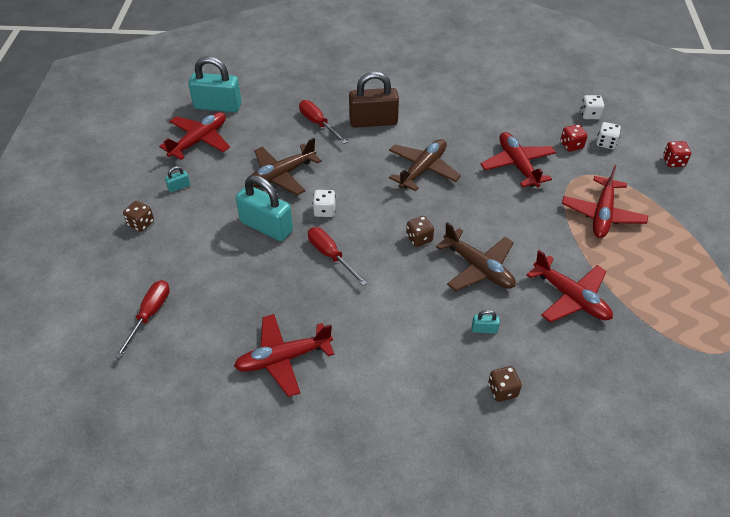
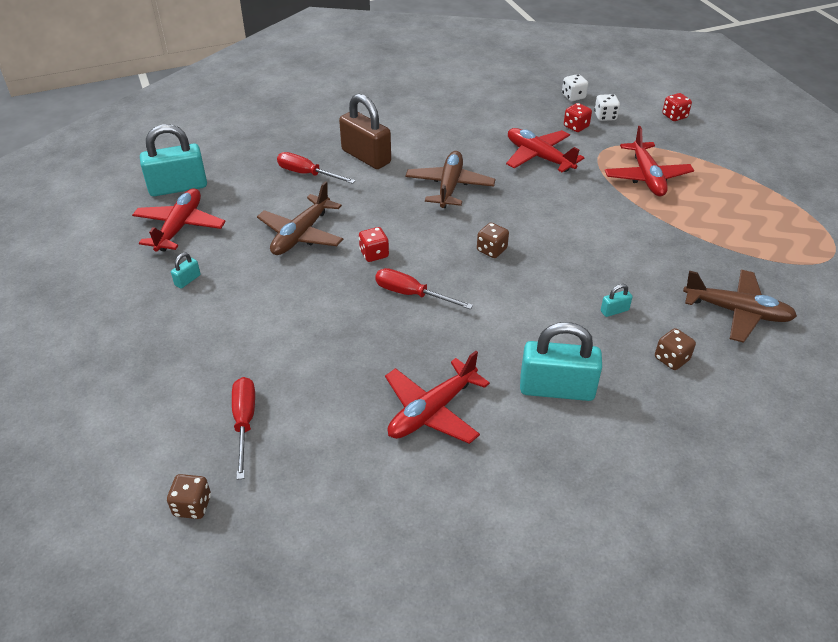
camera: 25 degrees left, 5 degrees down
brown dice [123,201,154,232] -> brown dice moved to [167,474,211,519]
turquoise padlock [236,175,293,241] -> turquoise padlock moved to [520,322,602,401]
white dice [313,190,336,217] -> red dice [359,227,389,262]
brown padlock [349,72,399,128] -> brown padlock turned 75 degrees clockwise [339,94,391,169]
brown plane [436,222,516,291] -> brown plane moved to [683,270,797,343]
red plane [526,250,613,323] -> none

